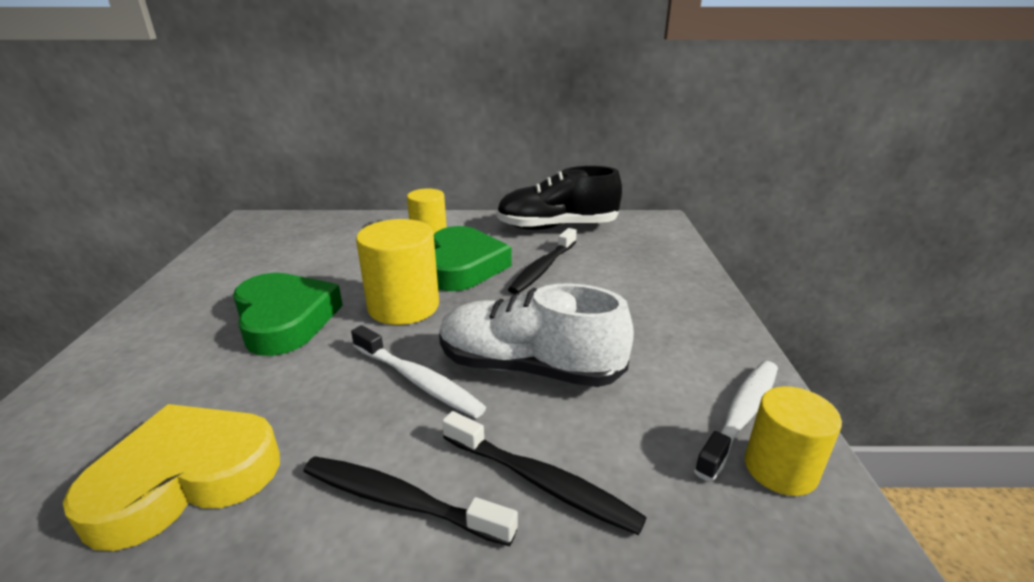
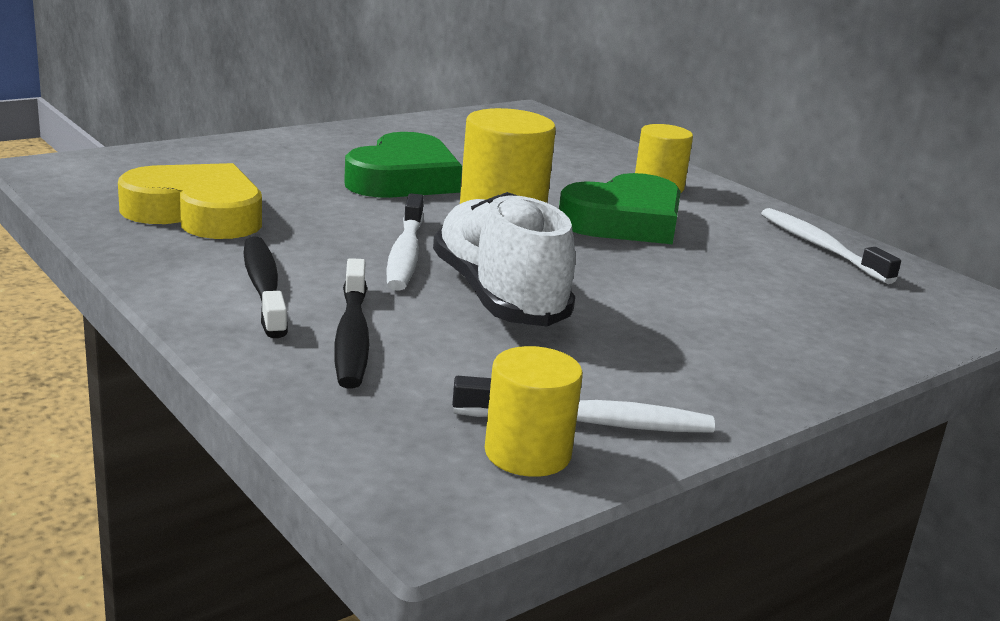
camera: 50 degrees right, 5 degrees down
black shoe [496,166,622,230] -> white toothbrush [761,208,901,284]
black toothbrush [508,228,577,294] -> none

